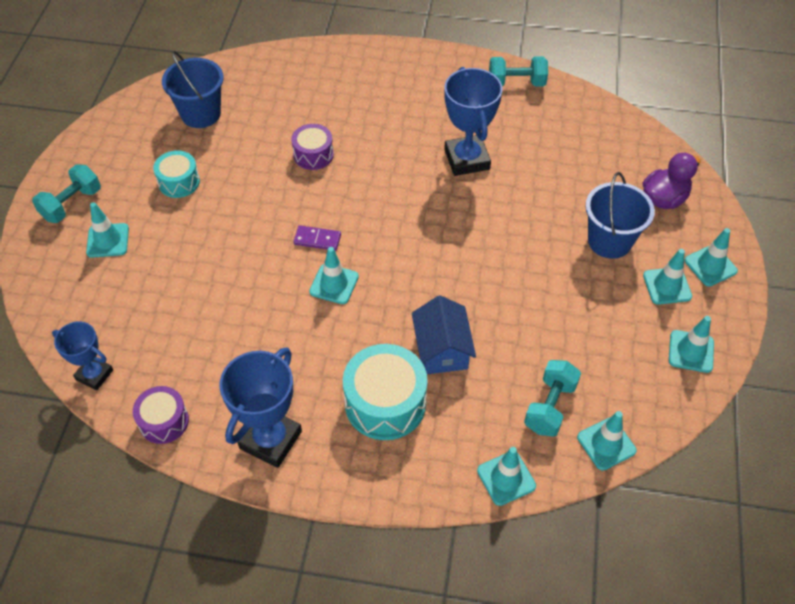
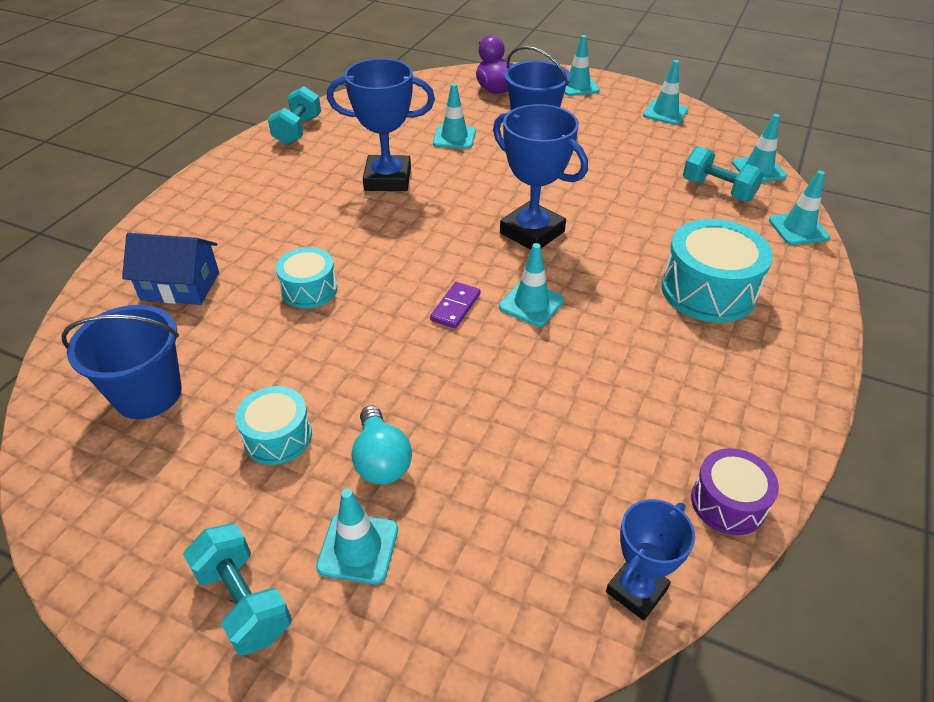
camera: 75 degrees left, 10 degrees down
blue trophy [219,347,302,468] -> blue trophy moved to [493,104,588,250]
purple drum [291,124,334,170] -> turquoise drum [276,247,337,308]
blue house [412,295,476,374] -> blue house moved to [122,233,219,305]
turquoise traffic cone [643,249,692,305] -> turquoise traffic cone moved to [433,83,476,149]
none -> turquoise light bulb [352,405,412,485]

